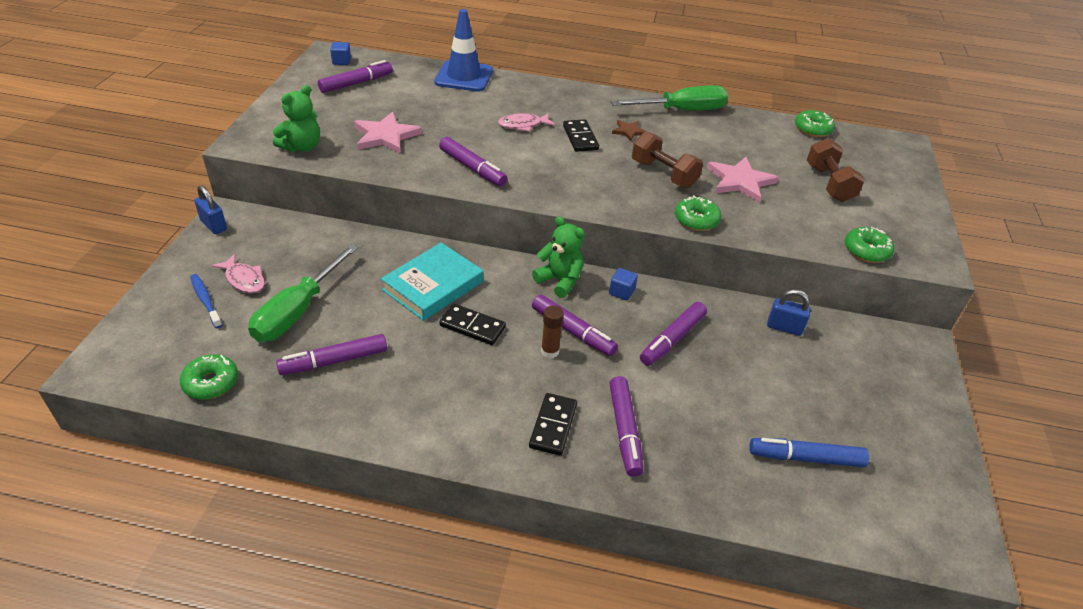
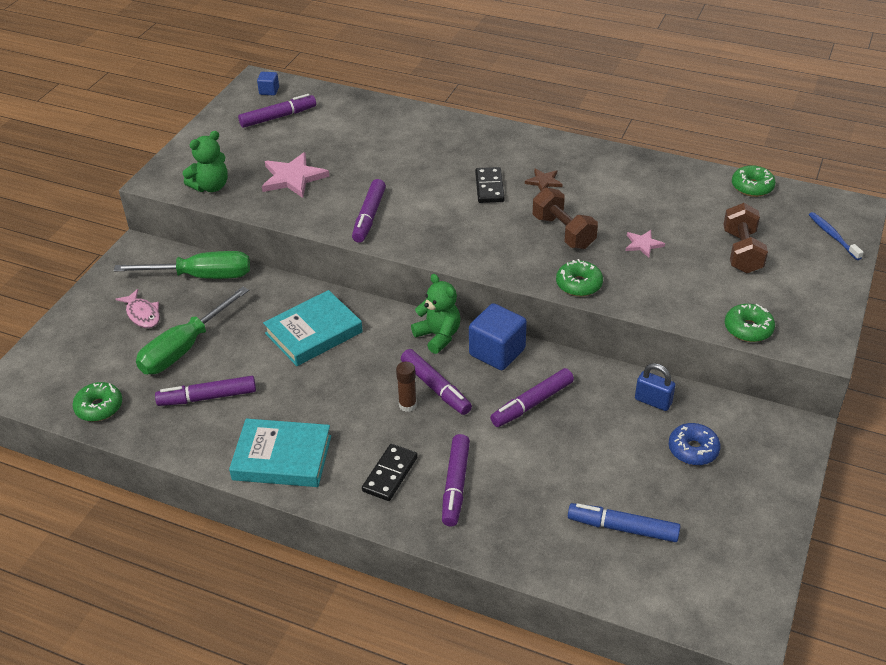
camera: 15 degrees right, 0 degrees up
blue toothbrush [190,274,222,328] -> blue toothbrush moved to [809,212,864,260]
blue padlock [194,185,227,234] -> none
blue traffic cone [434,9,493,92] -> none
purple marker [439,137,507,186] -> purple marker turned 45 degrees clockwise [352,179,386,243]
black domino [439,304,506,345] -> none
pink fish [498,113,555,132] -> none
blue cube [609,268,638,301] -> blue cube [469,303,527,370], size x2.00
green screwdriver [611,85,728,110] -> green screwdriver moved to [114,251,250,279]
pink star [707,157,779,203] -> pink star [625,230,665,258], size x0.54
none -> turquoise book [229,419,331,487]
none -> blue donut [669,423,721,465]

